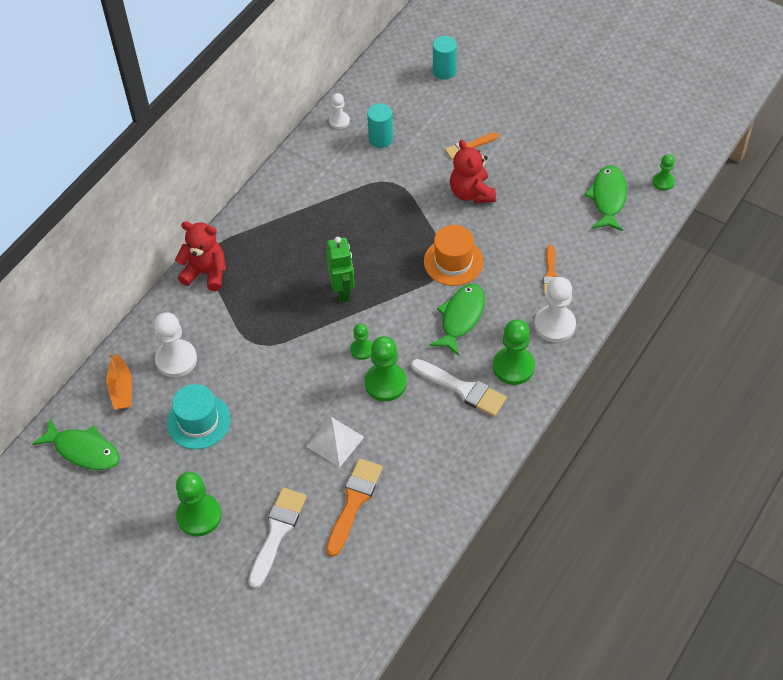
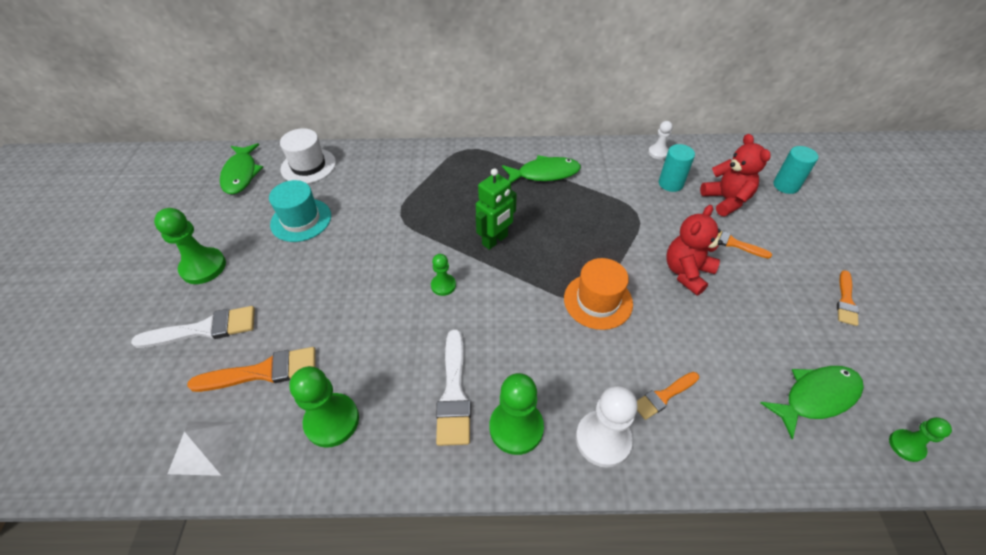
camera: 55 degrees right, 5 degrees down
orange boat [107,353,132,410] -> white hat [280,128,336,184]
white pawn [154,312,197,377] -> none
red teddy bear [175,221,226,291] -> red teddy bear moved to [700,134,771,216]
white pyramid [306,417,364,467] -> white pyramid moved to [168,421,240,476]
green pawn [365,336,407,402] -> green pawn moved to [289,366,359,448]
green fish [429,284,485,356] -> green fish moved to [502,155,581,183]
none -> orange brush [837,270,859,326]

